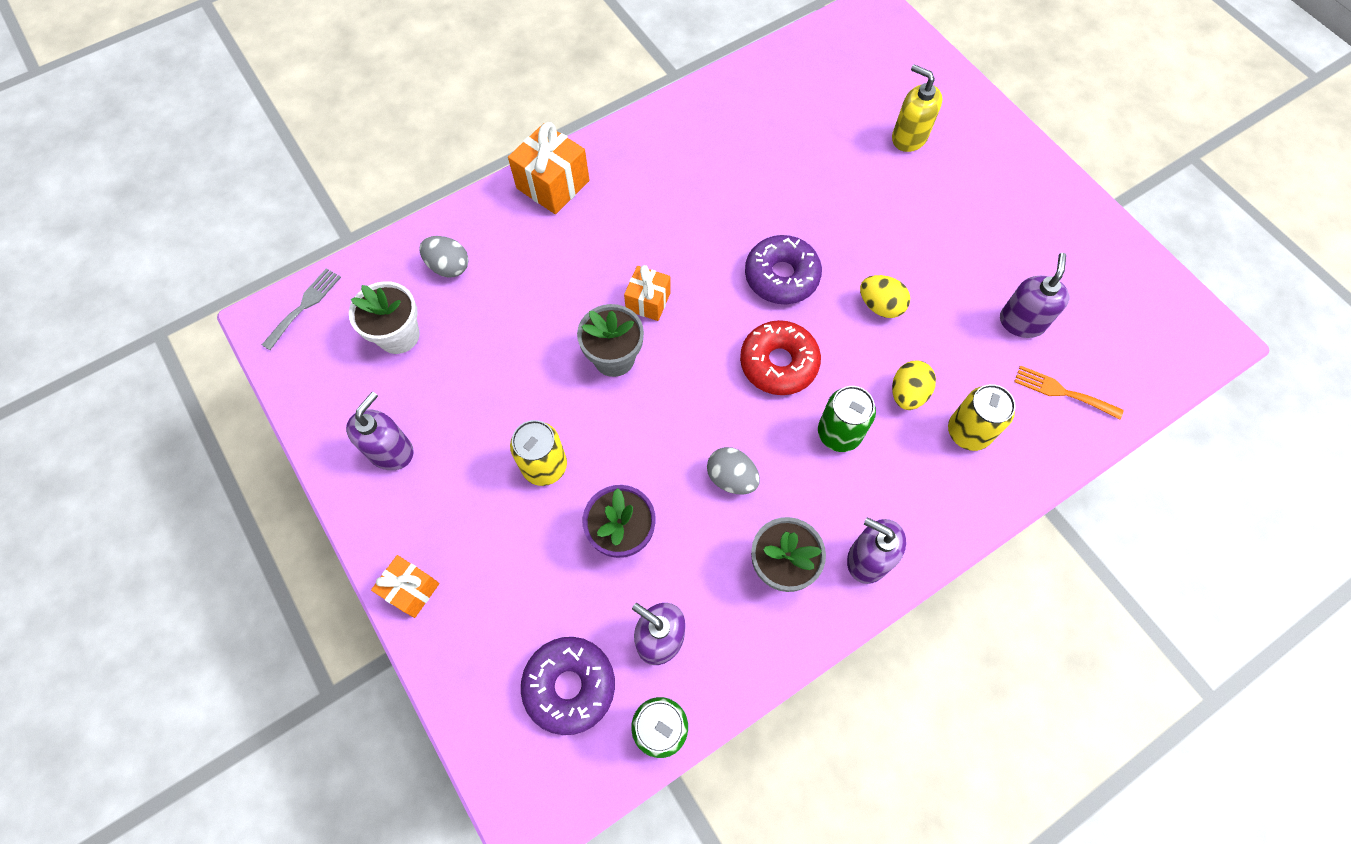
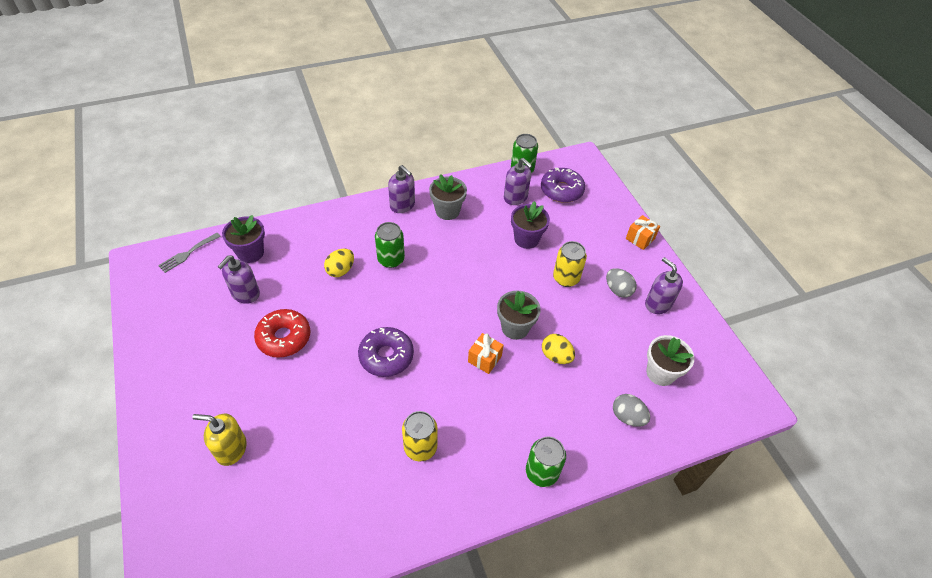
camera: 170 degrees left, 15 degrees down
grey fork [262,268,341,350] -> grey fork moved to [158,233,221,273]
purple soap dispenser [346,392,414,470] -> purple soap dispenser turned 105 degrees clockwise [645,257,683,314]
orange gift [508,122,590,214] -> green can [526,437,566,487]
grey egg [707,447,760,495] -> grey egg moved to [606,268,637,298]
red donut [740,320,821,395] -> red donut moved to [254,309,310,358]
yellow egg [860,275,910,318] -> yellow egg moved to [542,334,575,364]
yellow soap dispenser [892,64,942,152] -> yellow soap dispenser turned 135 degrees clockwise [192,414,247,466]
yellow can [948,384,1016,451] -> yellow can moved to [402,411,438,462]
orange fork [1014,365,1124,419] -> purple flower pot [222,215,265,263]

